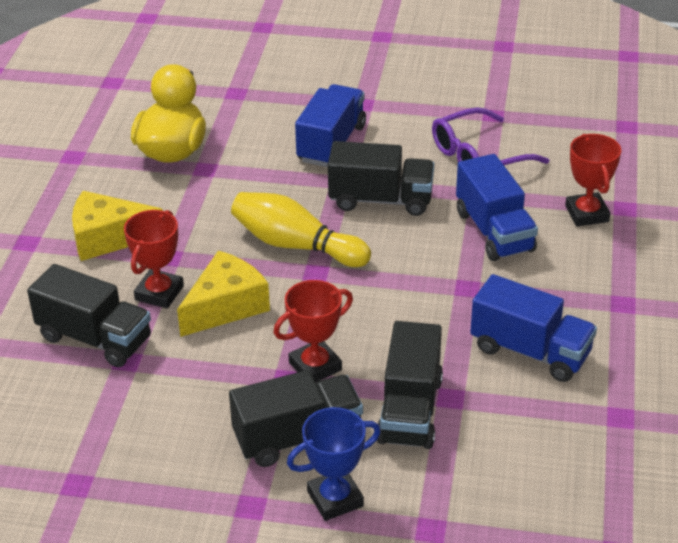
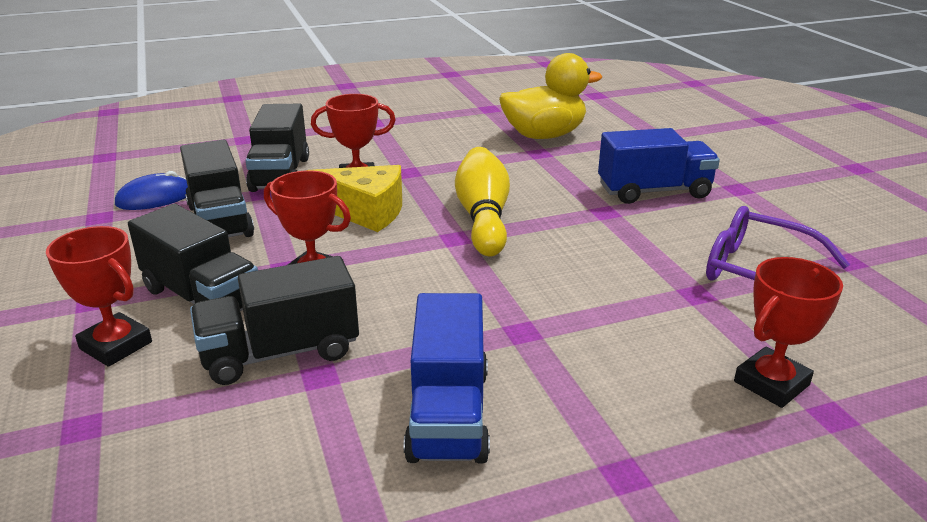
camera: 60 degrees right, 10 degrees down
yellow cheese [72,191,163,261] -> none
blue trophy [287,407,381,521] -> red trophy [46,226,152,367]
black truck [328,141,434,216] -> black truck moved to [180,140,254,237]
blue truck [456,154,538,261] -> none
none -> blue mouse [115,171,188,210]

